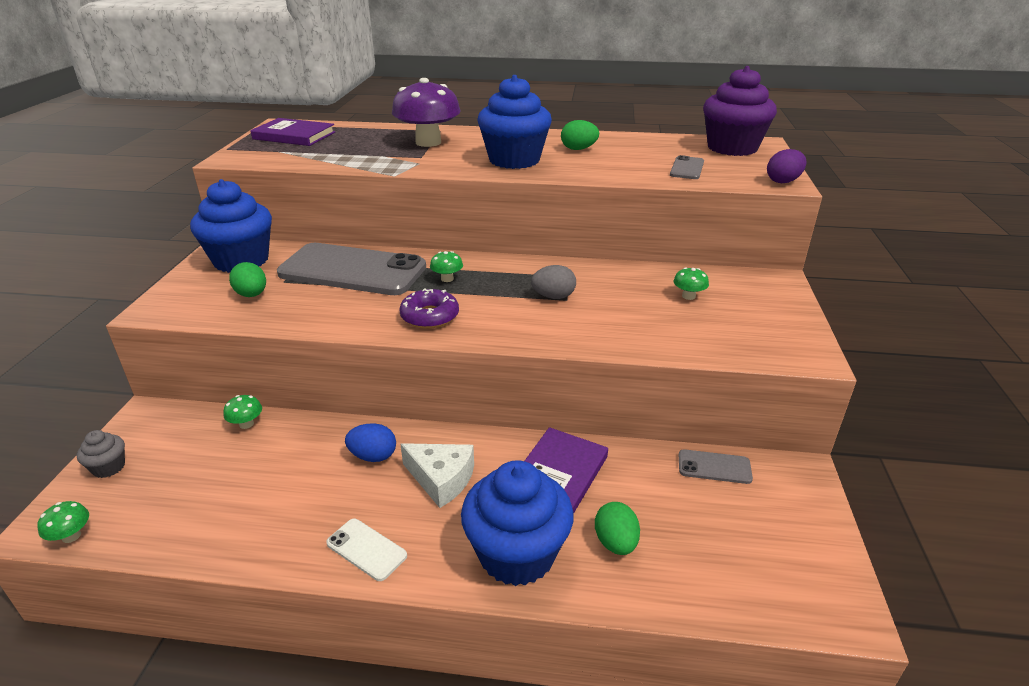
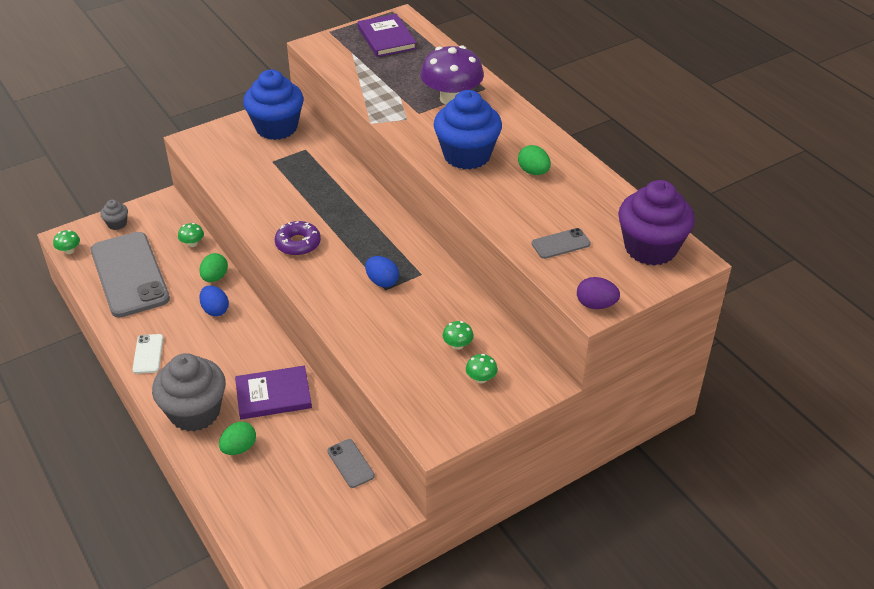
camera: 50 degrees right, 10 degrees up
green egg [229,262,266,297] -> green egg moved to [199,253,228,282]
grey phone [277,243,426,295] -> grey phone moved to [91,232,170,318]
white cheese [400,443,474,508] -> none
green mushroom [430,251,463,282] -> green mushroom moved to [466,354,498,383]
blue cupcake [461,460,574,586] -> grey cupcake [152,353,226,432]
grey egg [531,265,576,299] -> blue egg [365,256,399,288]

